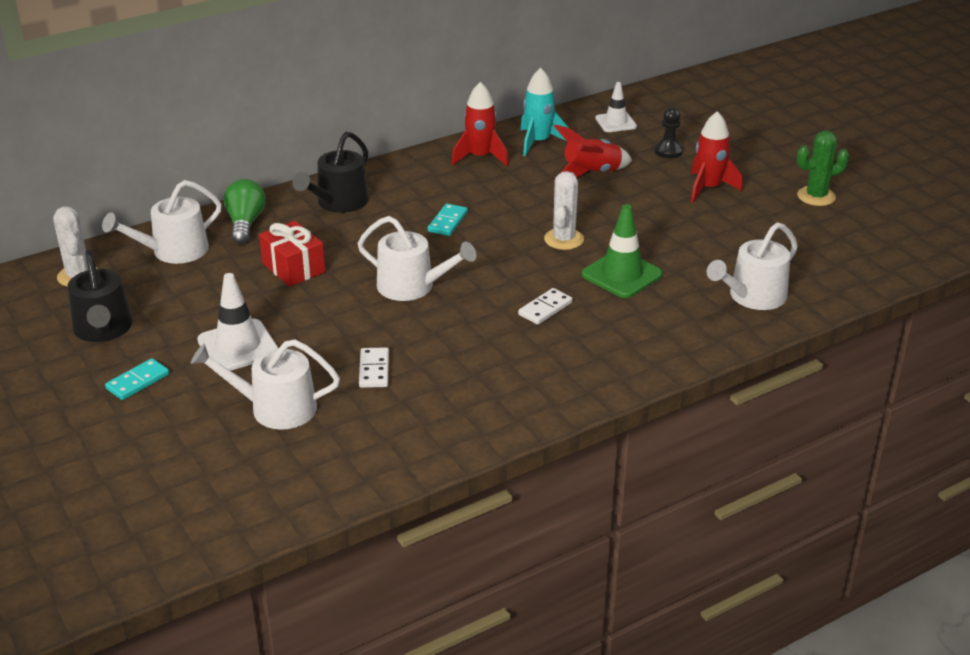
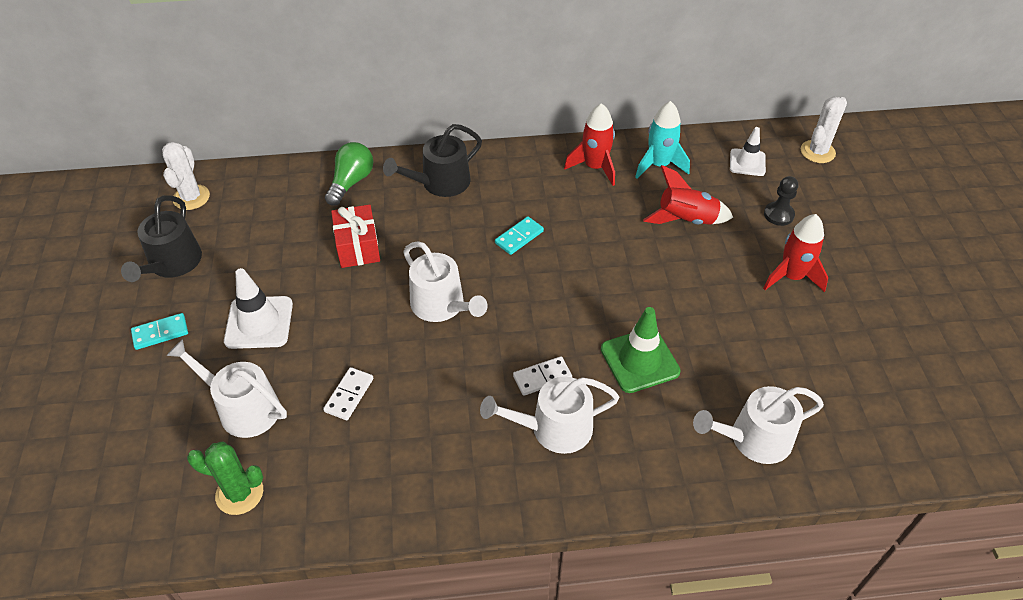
camera: 25 degrees right, 15 degrees up
white watering can [102,180,222,264] -> white watering can moved to [480,377,619,454]
white cactus [544,171,584,250] -> white cactus moved to [801,96,847,163]
green cactus [797,131,849,206] -> green cactus moved to [187,441,263,515]

